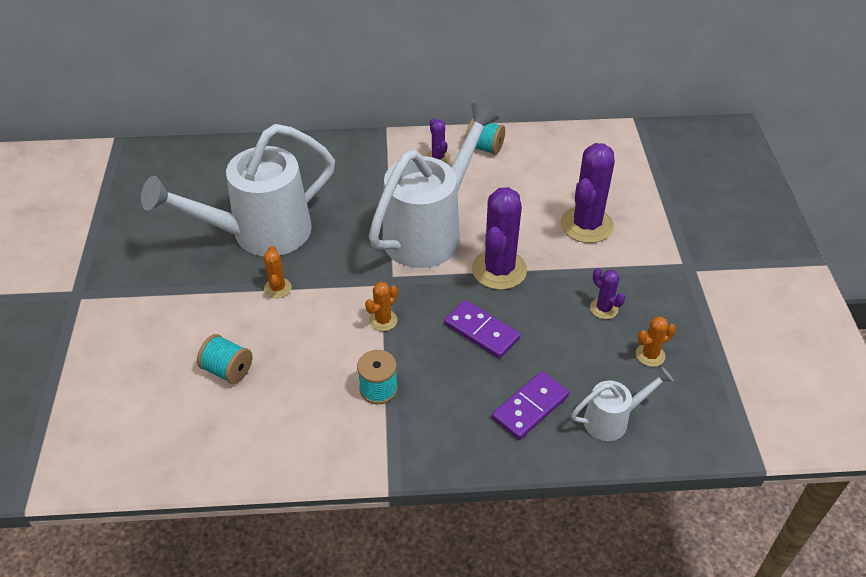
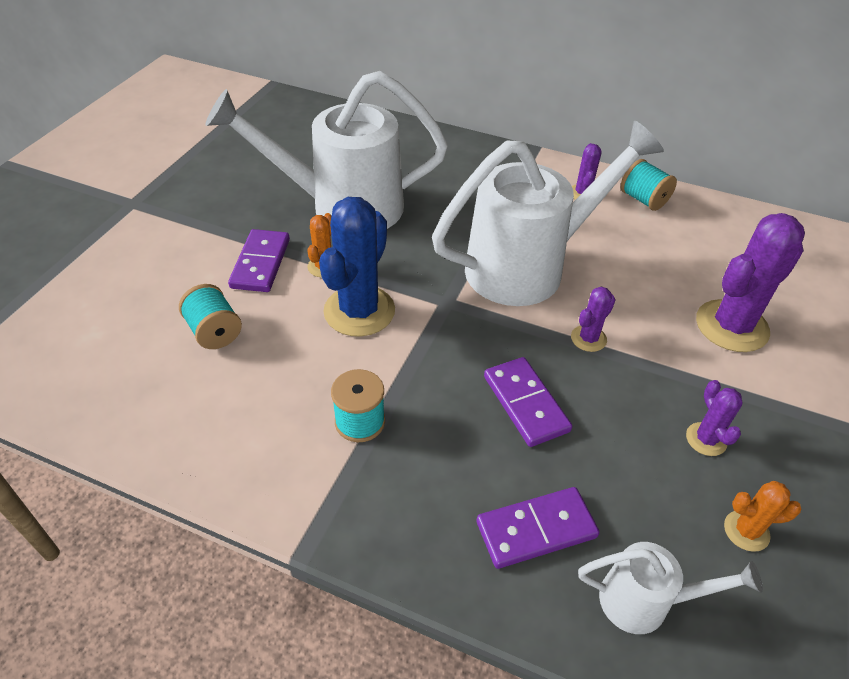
camera: 25 degrees right, 0 degrees up
orange cactus [365,282,398,331] -> none
purple cactus [472,187,527,290] -> purple cactus [571,287,615,352], size x0.49
none -> purple domino [228,229,290,292]
none -> blue cactus [319,197,395,337]

